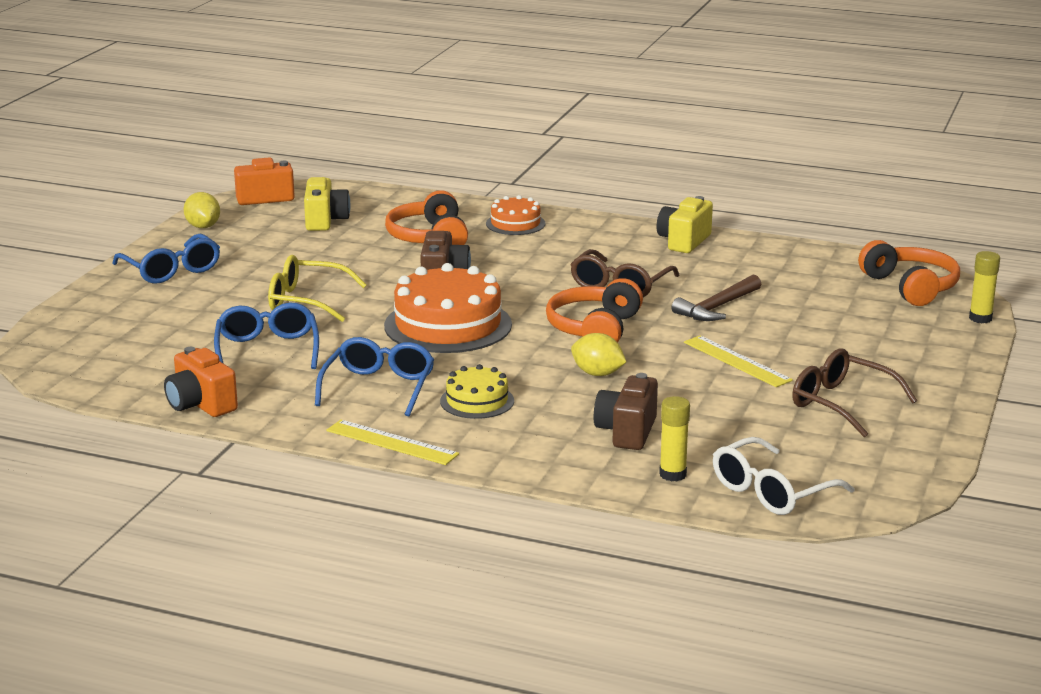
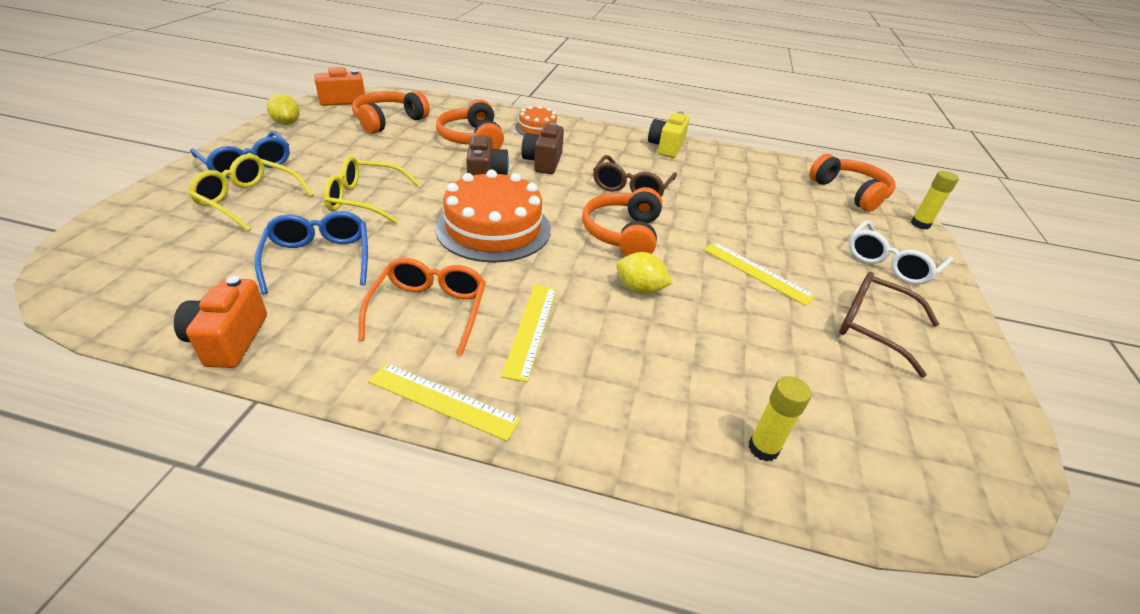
camera: 10 degrees left, 15 degrees up
orange camera [164,347,238,417] -> orange camera turned 45 degrees clockwise [174,276,267,368]
yellow camera [304,177,350,231] -> orange headphones [352,91,430,134]
blue glasses [315,337,435,417] -> orange glasses [358,258,486,355]
yellow cake [440,364,514,419] -> yellow ruler [501,285,556,382]
brown camera [594,373,658,450] -> brown camera moved to [521,122,564,174]
brown hammer [672,274,762,321] -> none
white glasses [713,437,854,515] -> white glasses moved to [849,220,953,285]
none -> yellow glasses [188,154,314,231]

